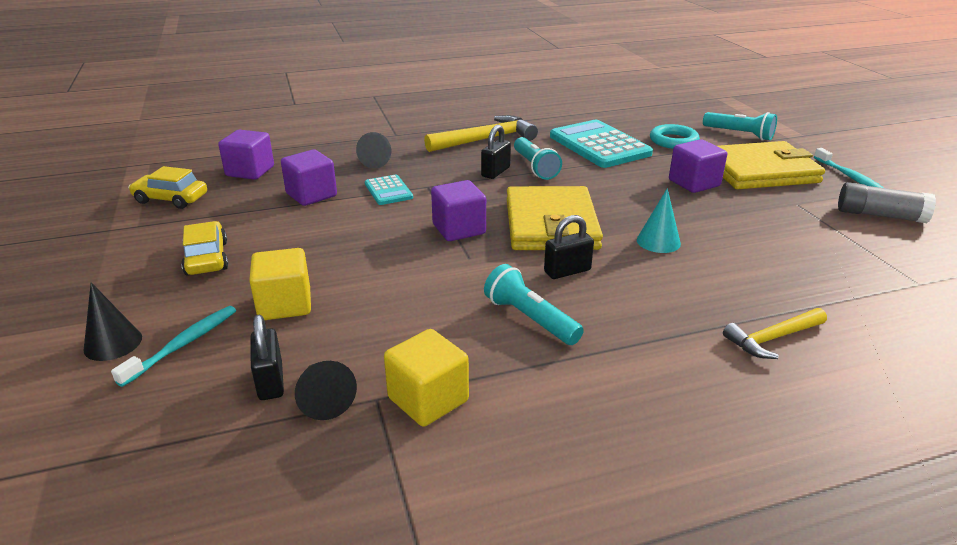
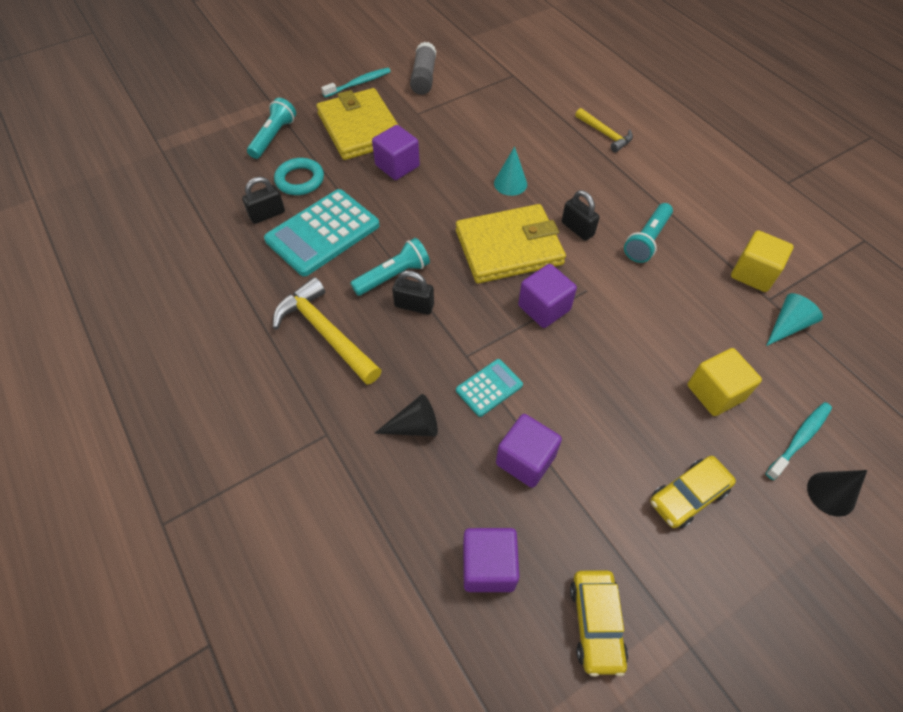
camera: 105 degrees left, 25 degrees up
turquoise toothbrush [111,306,236,387] -> turquoise toothbrush turned 120 degrees clockwise [766,402,832,480]
black padlock [251,315,284,400] -> black padlock moved to [242,177,285,224]
black cone [295,361,357,420] -> turquoise cone [766,293,823,346]

